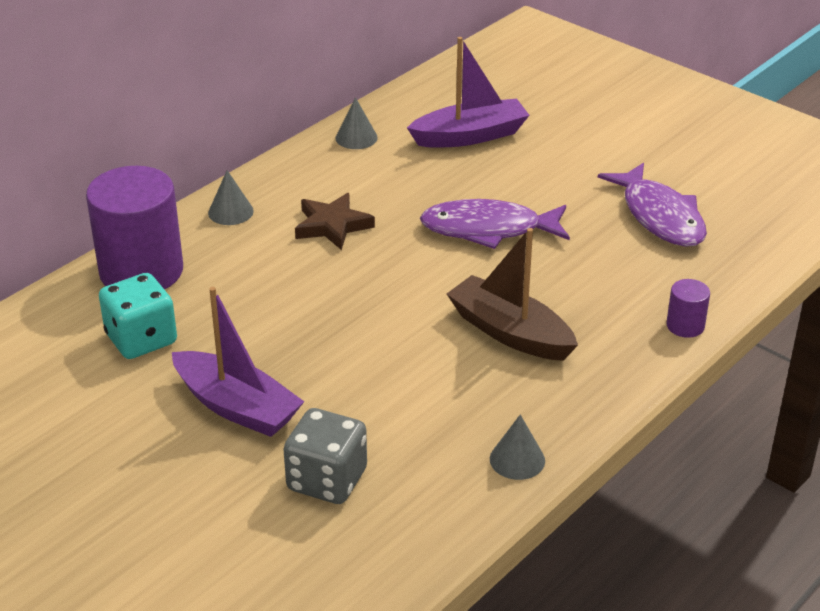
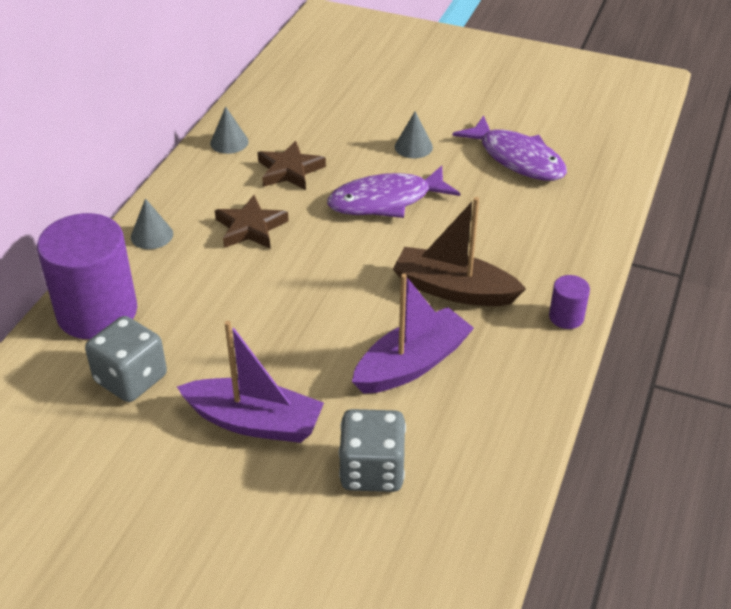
camera: 20 degrees left, 5 degrees up
turquoise dice [99,273,177,359] -> grey dice [85,316,167,402]
purple boat [407,37,530,148] -> purple boat moved to [352,273,474,394]
grey cone [490,415,545,480] -> grey cone moved to [395,112,433,159]
purple cylinder [666,279,710,338] -> purple cylinder moved to [549,275,590,329]
none -> brown star [257,141,326,190]

